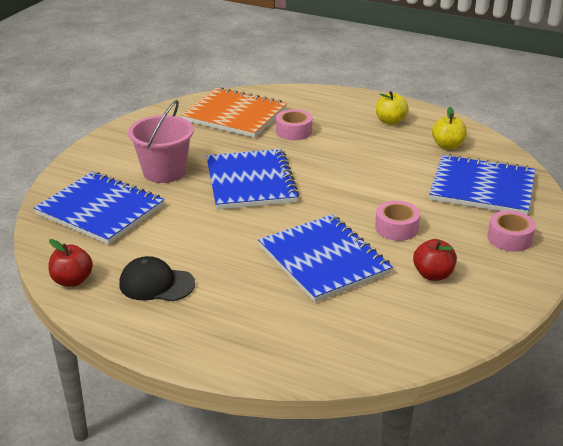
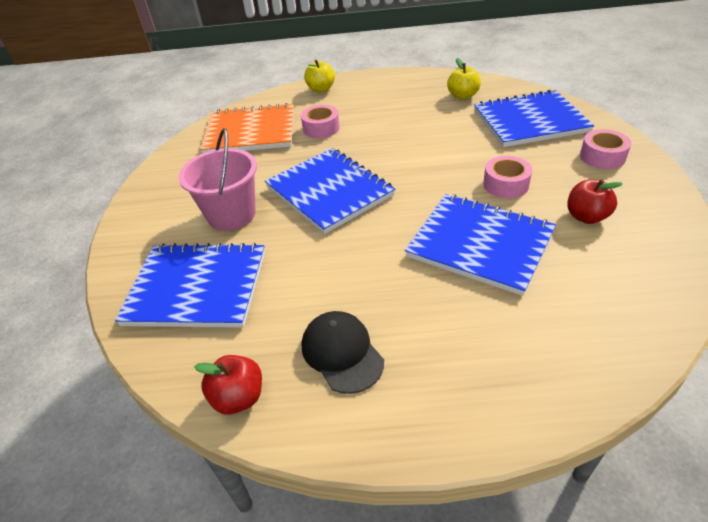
camera: 25 degrees left, 10 degrees up
black cap [119,256,195,301] -> black cap turned 75 degrees clockwise [302,311,384,394]
yellow apple [376,91,409,125] -> yellow apple moved to [304,60,335,93]

